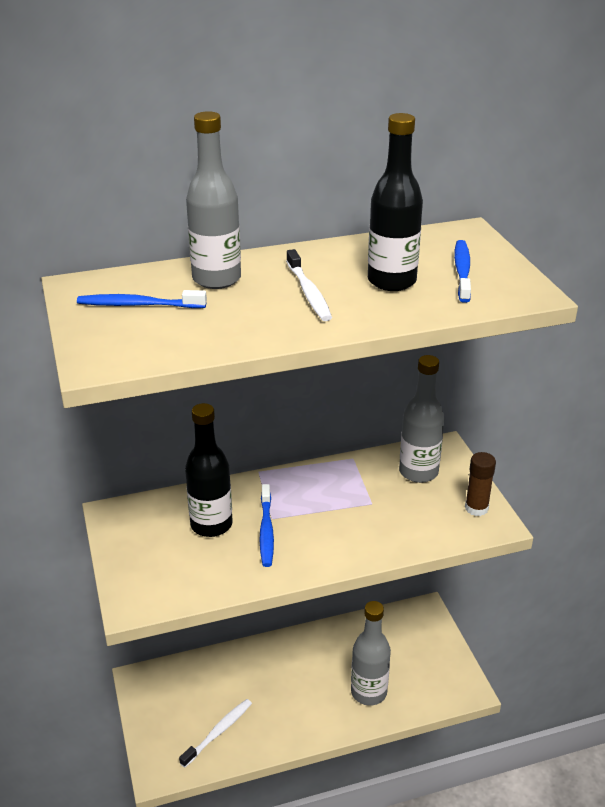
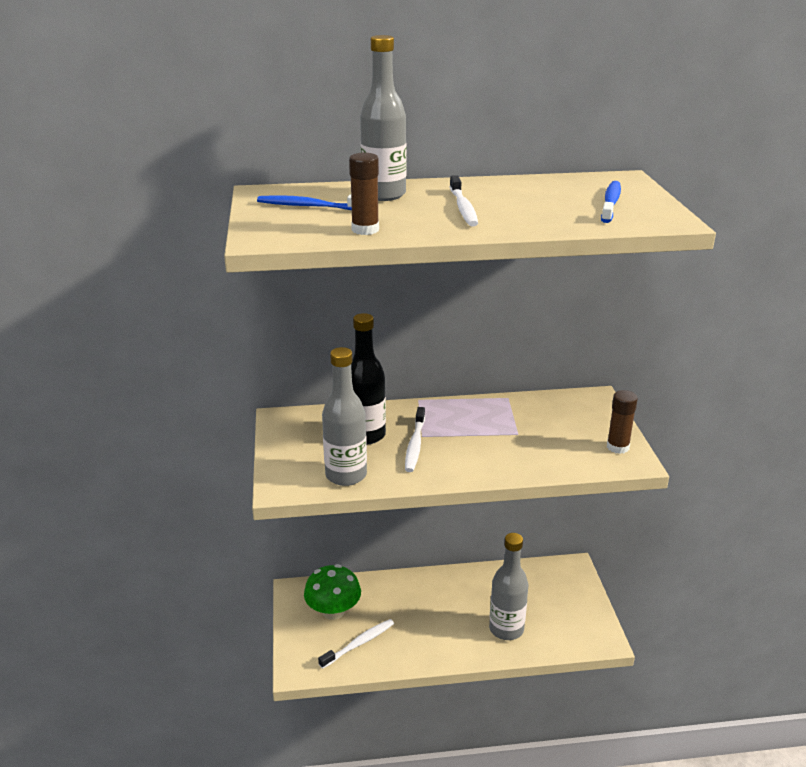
camera: 10 degrees right, 5 degrees down
blue toothbrush [260,484,274,567] -> white toothbrush [405,407,425,472]
black bottle [368,113,423,291] -> none
grey bottle [399,355,445,483] -> grey bottle moved to [322,347,367,486]
none -> green mushroom [304,564,361,620]
none -> brown glue stick [349,153,379,235]

